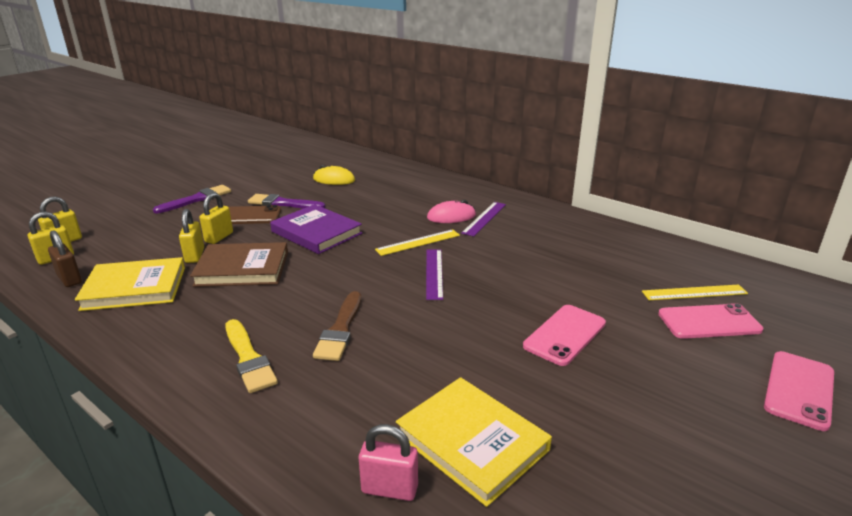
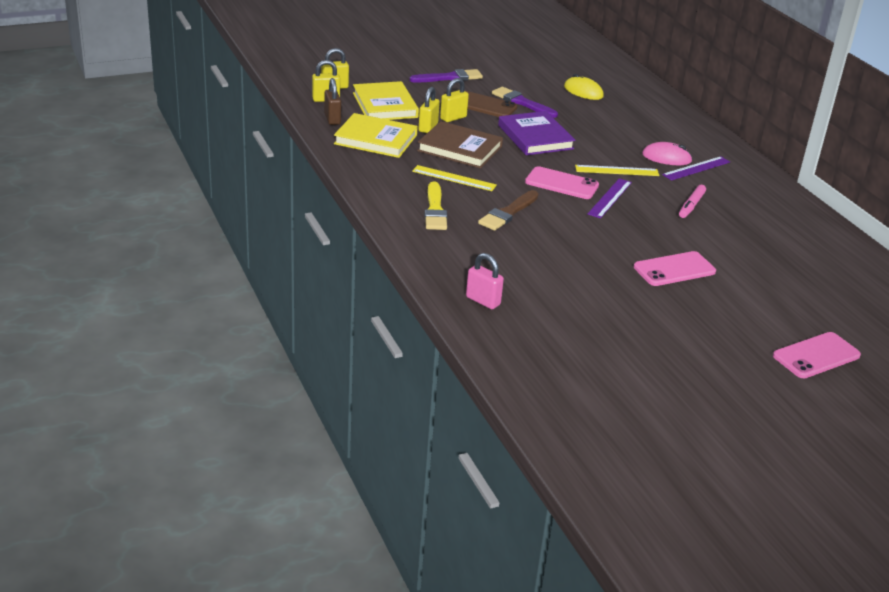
camera: 25 degrees right, 5 degrees up
yellow book [396,377,552,507] -> yellow book moved to [353,81,419,120]
yellow ruler [642,284,748,300] -> yellow ruler moved to [412,165,497,191]
pink phone [658,303,763,339] -> pink phone moved to [525,166,599,199]
none -> pink marker [679,185,706,218]

